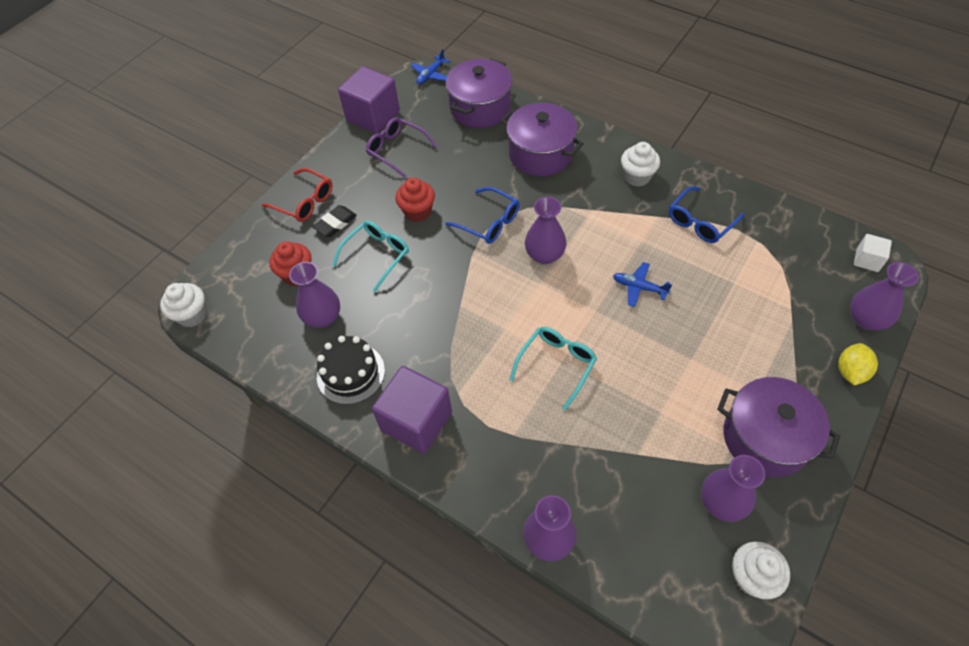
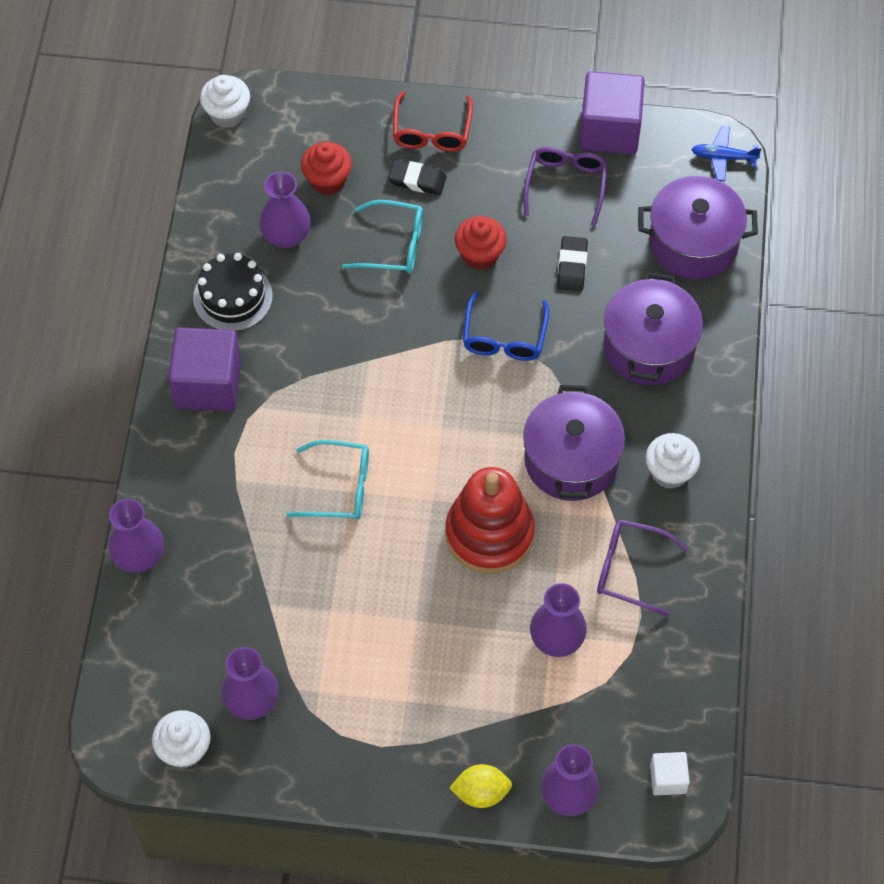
camera: 60 degrees right, 5 degrees up
purple vase [525,197,567,264] -> purple vase moved to [530,583,587,657]
blue plane [613,262,672,307] -> red stacking toy [445,467,535,574]
blue glasses [669,186,745,243] -> purple glasses [597,519,688,617]
purple pot [717,377,840,477] -> purple pot moved to [523,385,625,501]
none -> black eraser [557,236,588,291]

